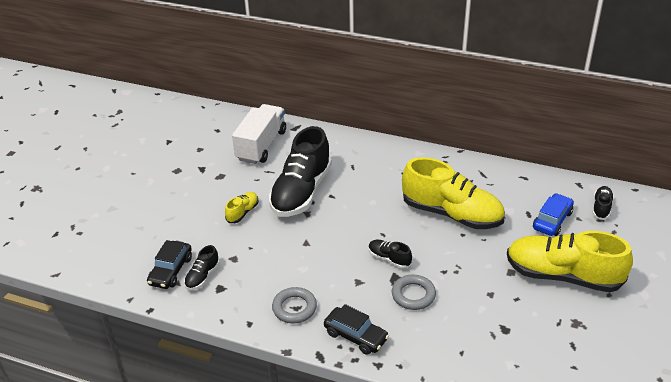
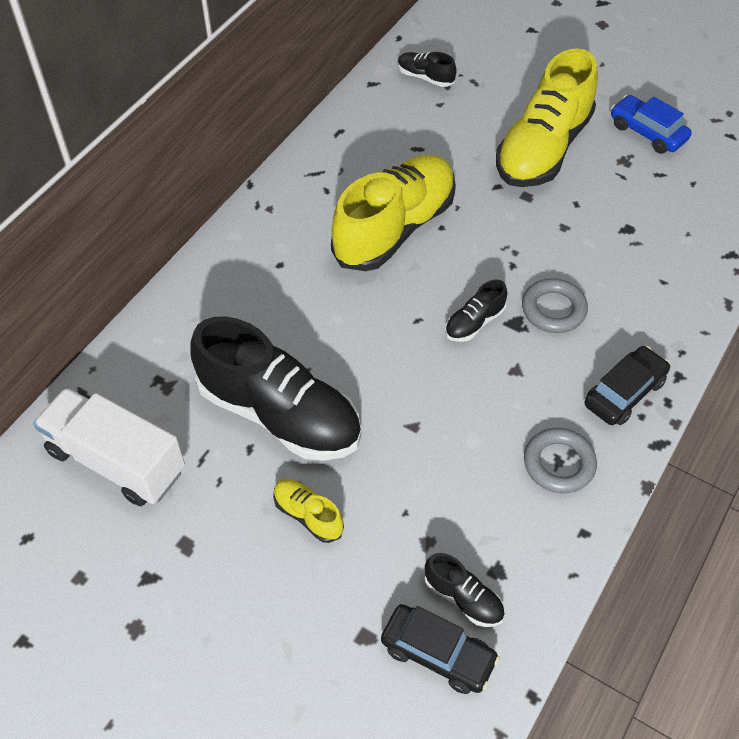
camera: 80 degrees left, 15 degrees up
blue car [533,193,574,236] -> blue car moved to [611,95,692,154]

